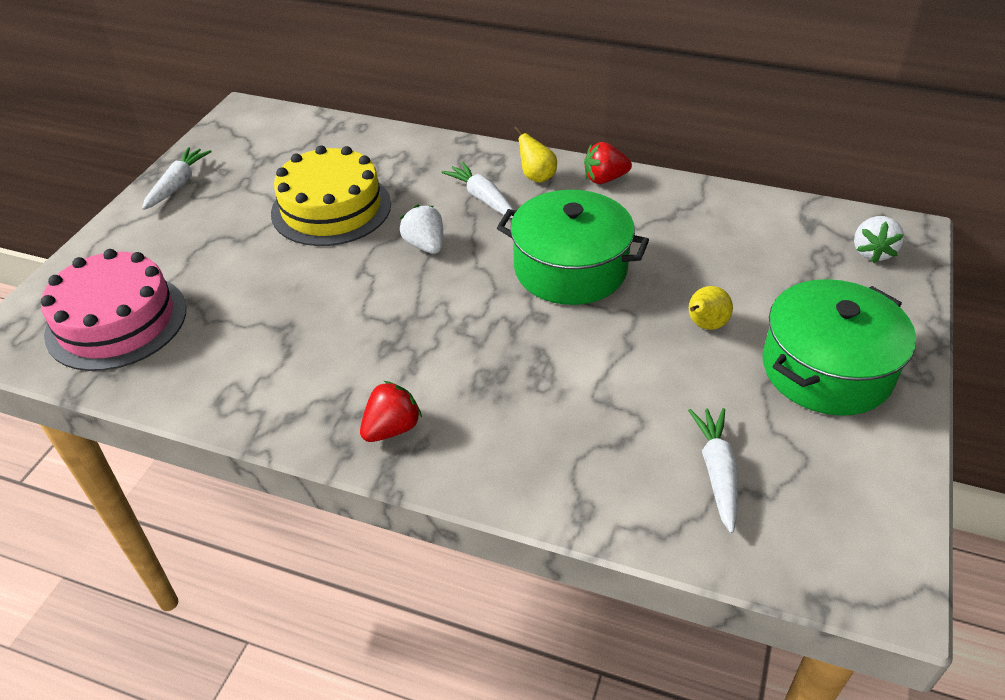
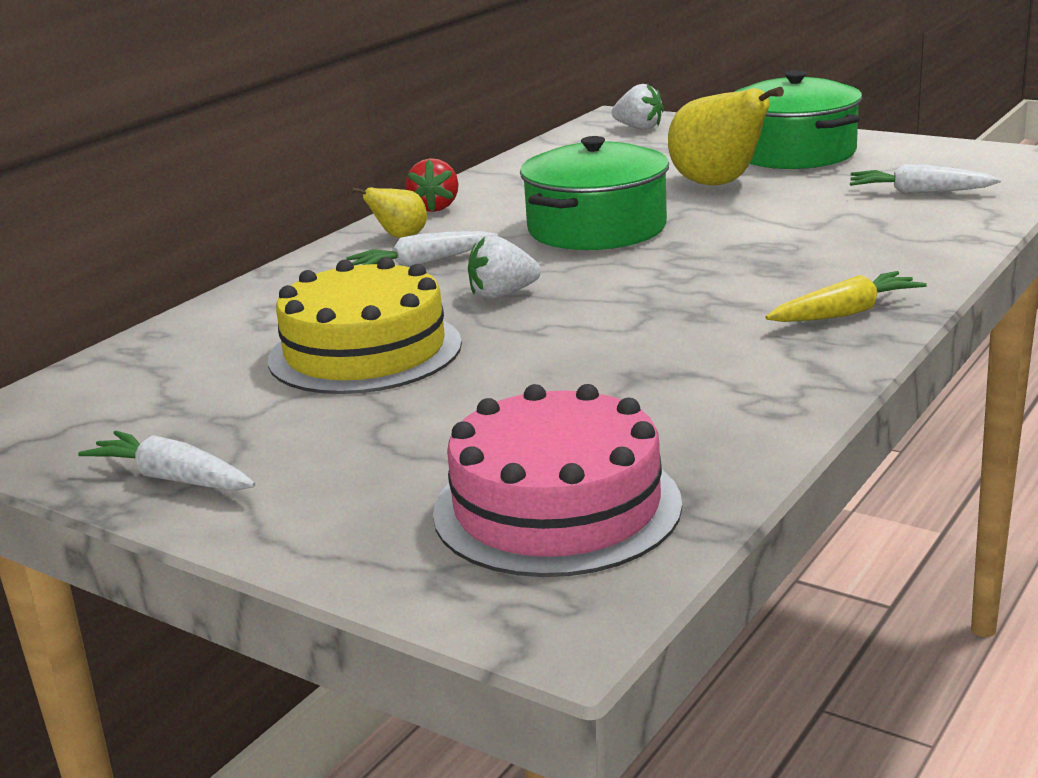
camera: 75 degrees left, 20 degrees down
red strawberry [360,381,422,442] -> yellow carrot [765,271,927,322]
yellow pear [689,286,733,330] -> yellow pear [668,87,784,185], size x1.94

